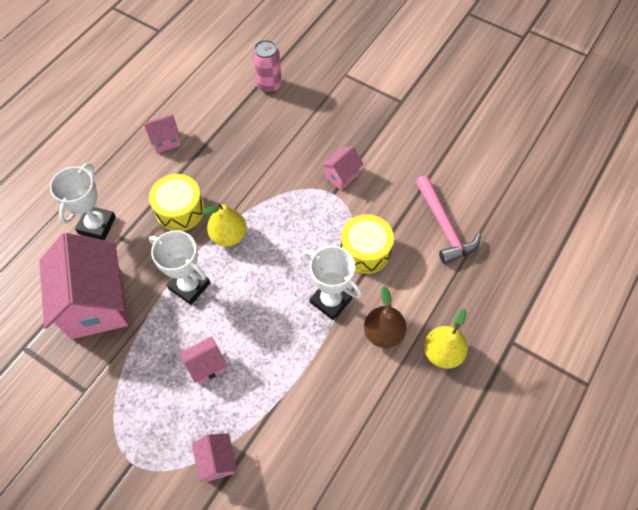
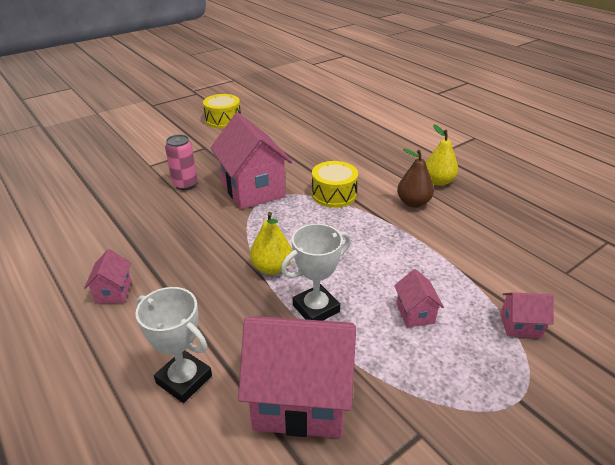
camera: 70 degrees left, 25 degrees down
yellow drum [149,174,205,231] -> yellow drum moved to [203,94,241,128]
pink can [253,40,282,93] -> pink can moved to [165,135,197,190]
white trophy [303,246,362,320] -> none
pink house [321,146,364,190] -> pink house [211,113,292,209], size x2.19
pink hammer [416,175,481,264] -> none

